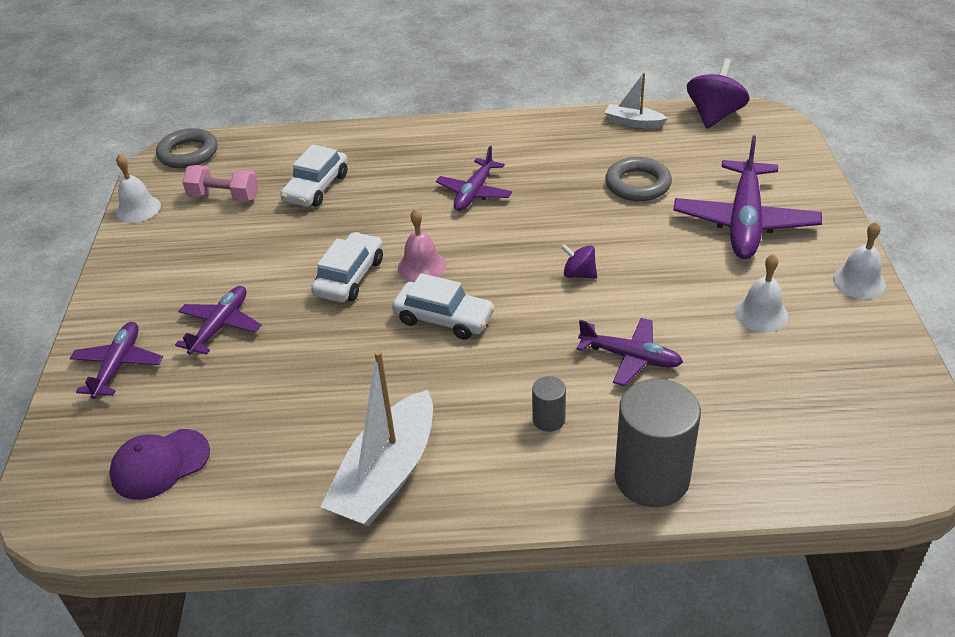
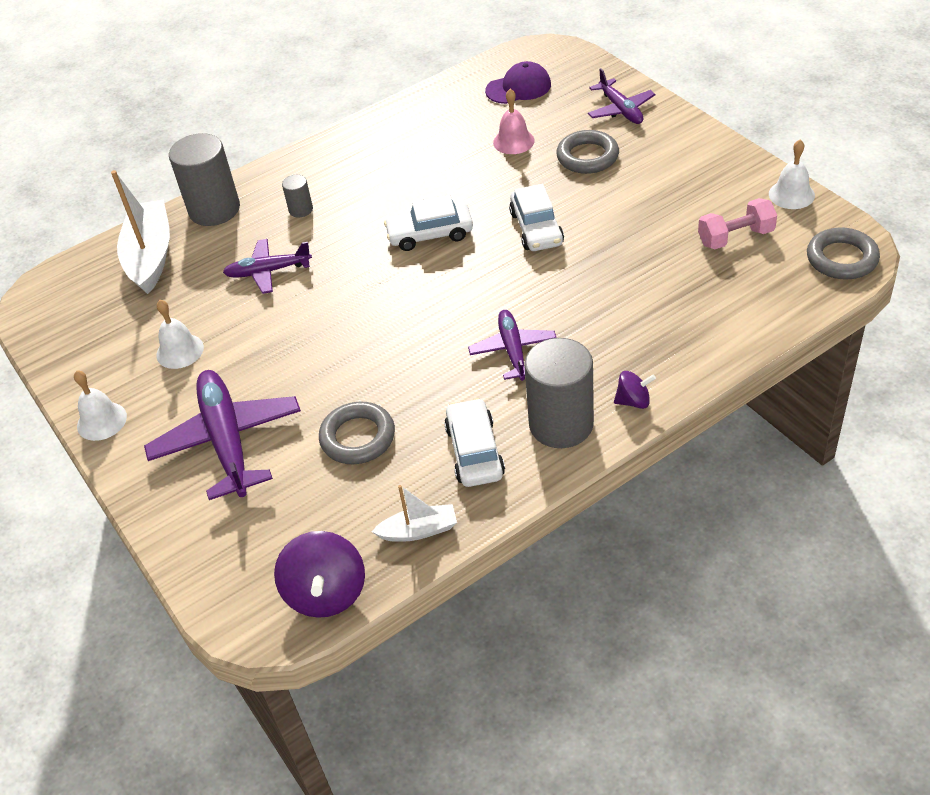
camera: 150 degrees right, 5 degrees up
purple cap [109,429,210,500] -> purple cap turned 45 degrees clockwise [485,61,551,104]
purple plane [175,286,261,355] -> grey ring [556,130,619,174]
white car [280,145,348,207] -> white car moved to [444,398,505,487]
white boat [321,350,433,527] -> white boat moved to [111,170,170,294]
pink bell [398,209,446,282] -> pink bell moved to [493,89,535,154]
purple spinning top [561,244,597,279] -> purple spinning top moved to [614,371,656,409]
none -> grey cylinder [524,338,594,448]

